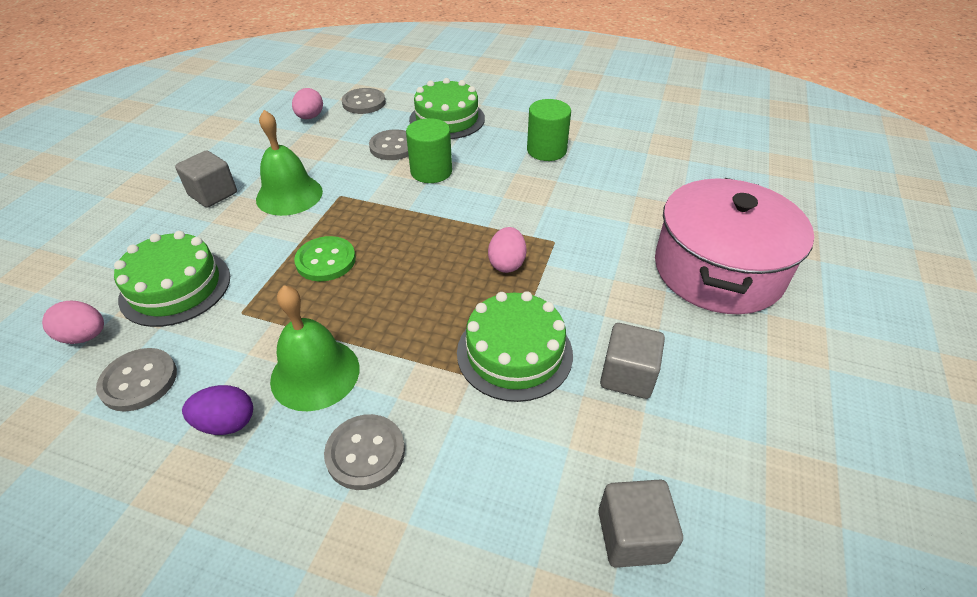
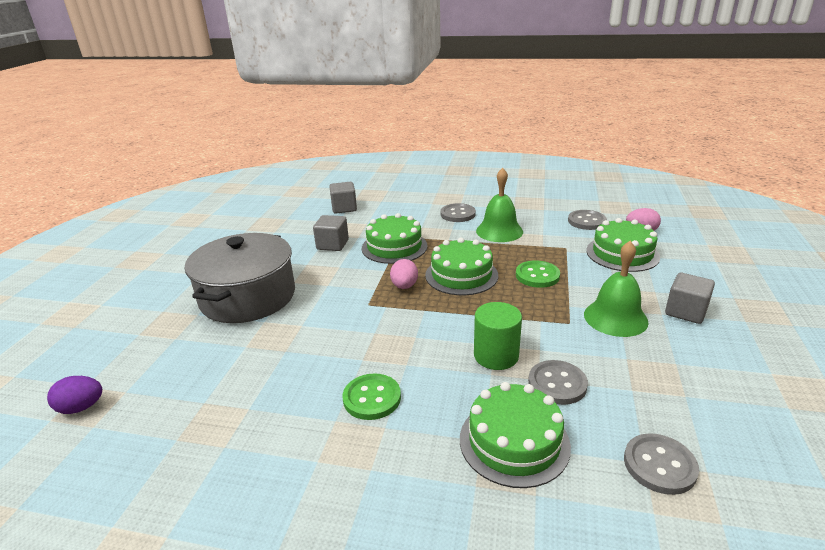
camera: 175 degrees right, 15 degrees down
purple egg [182,385,253,435] -> purple egg moved to [47,376,102,414]
pink egg [292,88,323,119] -> none
green cylinder [527,99,571,161] -> green button [343,373,401,420]
pink pot [655,178,814,314] -> grey pot [185,233,295,323]
none -> green cake [425,238,498,295]

